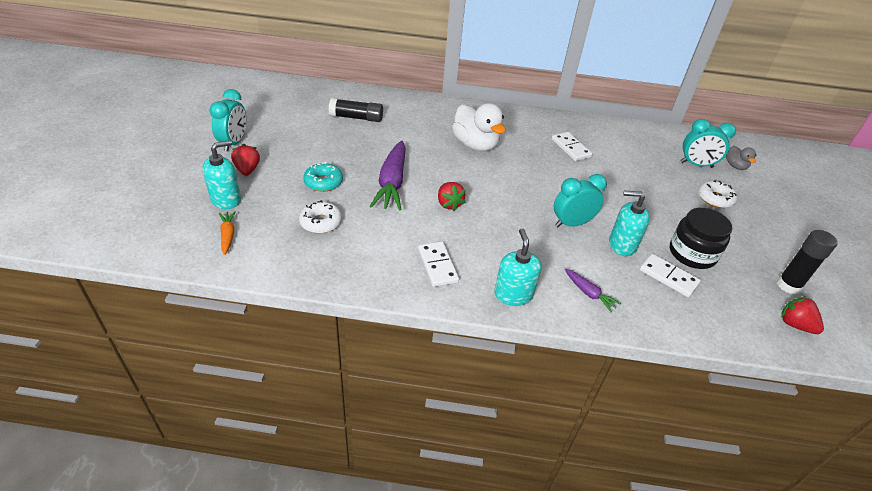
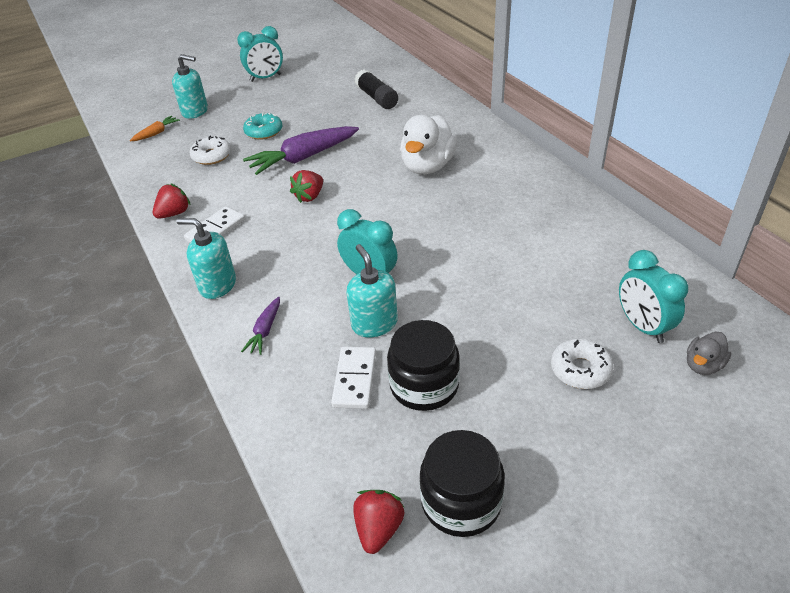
camera: 60 degrees right, 0 degrees up
red strawberry [231,144,260,176] -> red strawberry moved to [153,183,191,219]
turquoise soap dispenser [494,229,542,306] -> turquoise soap dispenser turned 120 degrees counterclockwise [176,218,236,299]
white domino [552,132,593,161] -> none
black glue stick [777,230,838,294] -> black jar [419,430,505,537]

